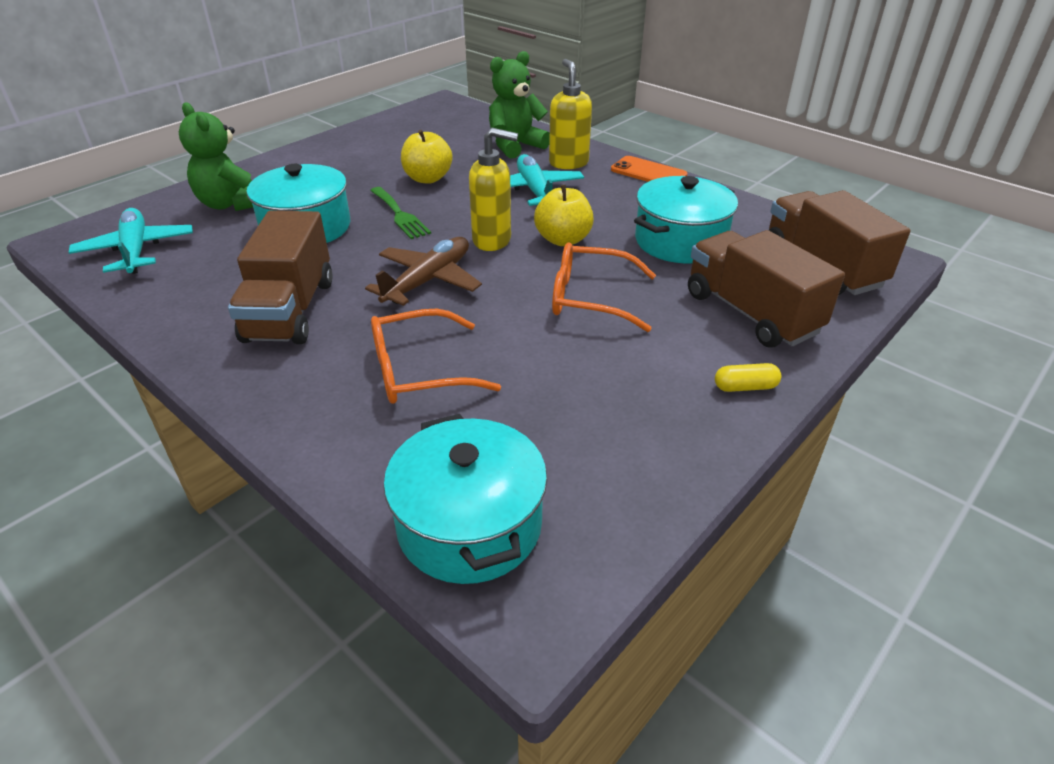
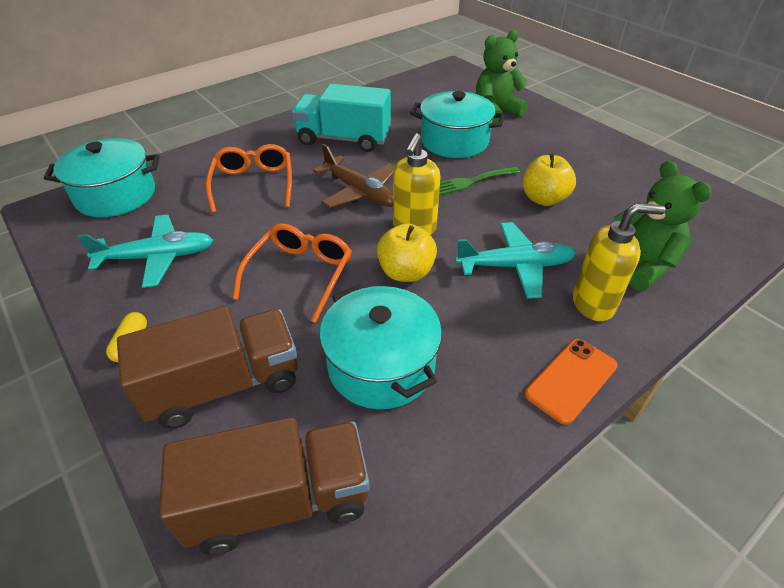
camera: 100 degrees right, 5 degrees up
turquoise plane [68,208,193,274] -> turquoise plane moved to [78,215,213,288]
brown truck [228,211,333,344] -> turquoise truck [292,84,391,152]

